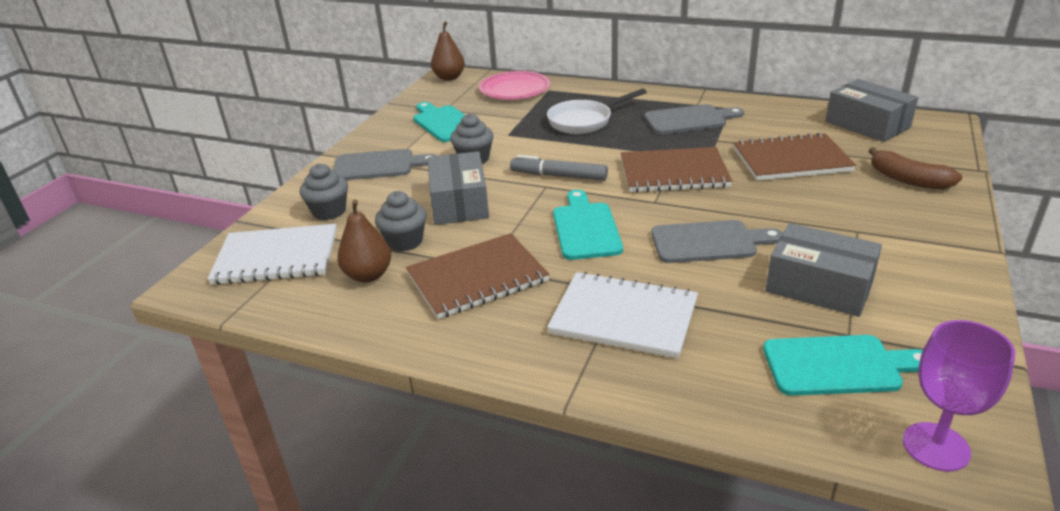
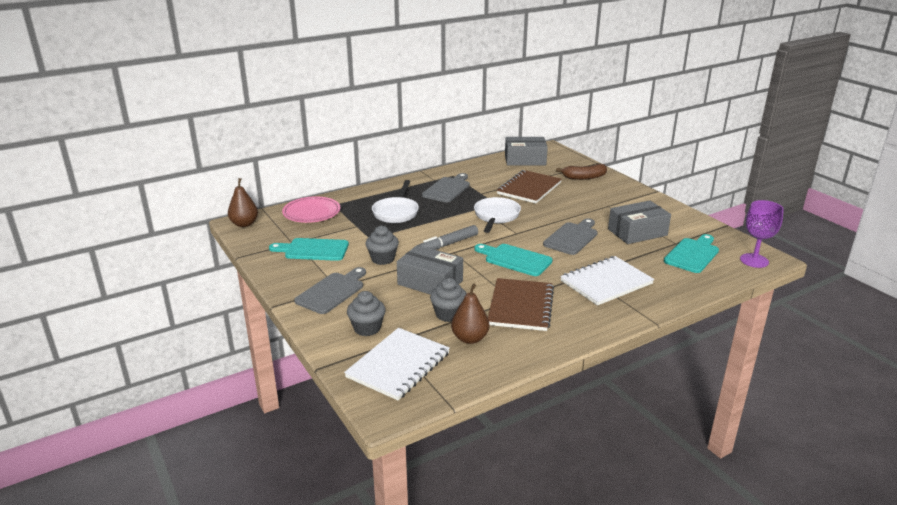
camera: 55 degrees left, 5 degrees down
brown notebook [621,147,732,193] -> white pan [474,197,521,233]

